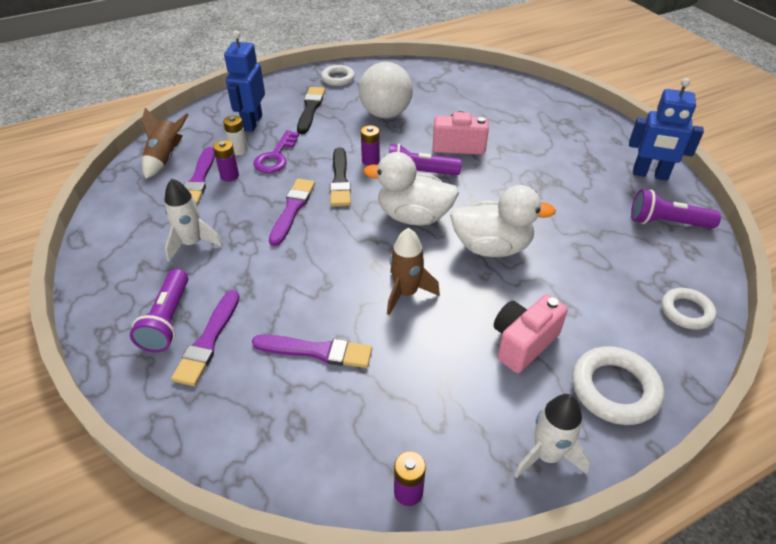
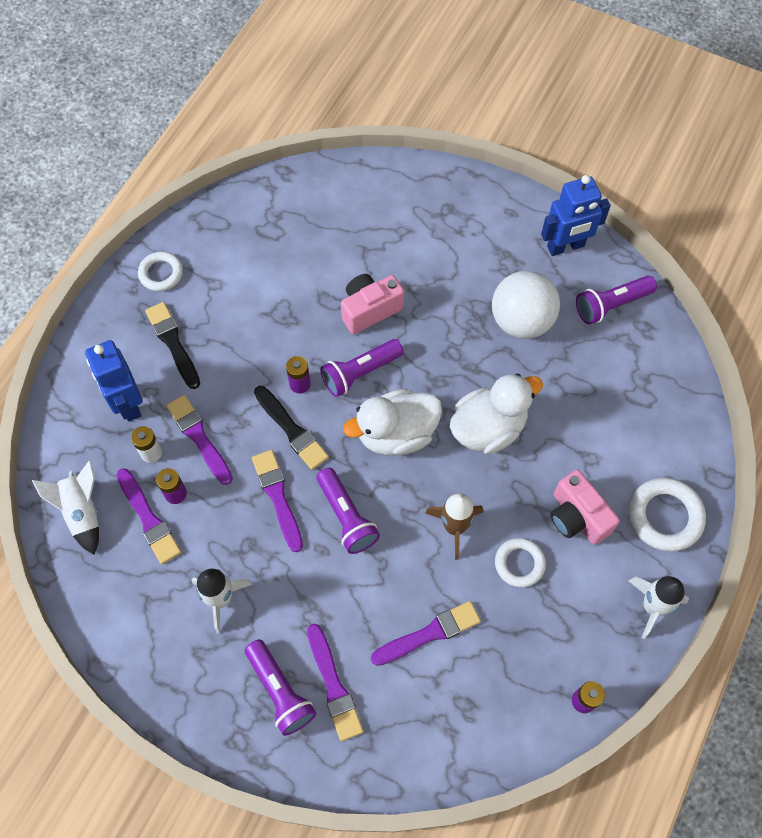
camera: 35 degrees left, 20 degrees up
brown rocket [142,108,189,179] -> white rocket [32,460,99,554]
purple key [253,130,299,173] -> purple brush [166,395,233,485]
white ball [359,62,413,118] -> white ball moved to [492,271,560,339]
pink camera [494,294,568,373] -> pink camera turned 45 degrees counterclockwise [551,470,620,545]
white ring [661,288,716,330] -> white ring moved to [495,538,546,587]
none -> purple flashlight [317,468,380,554]

